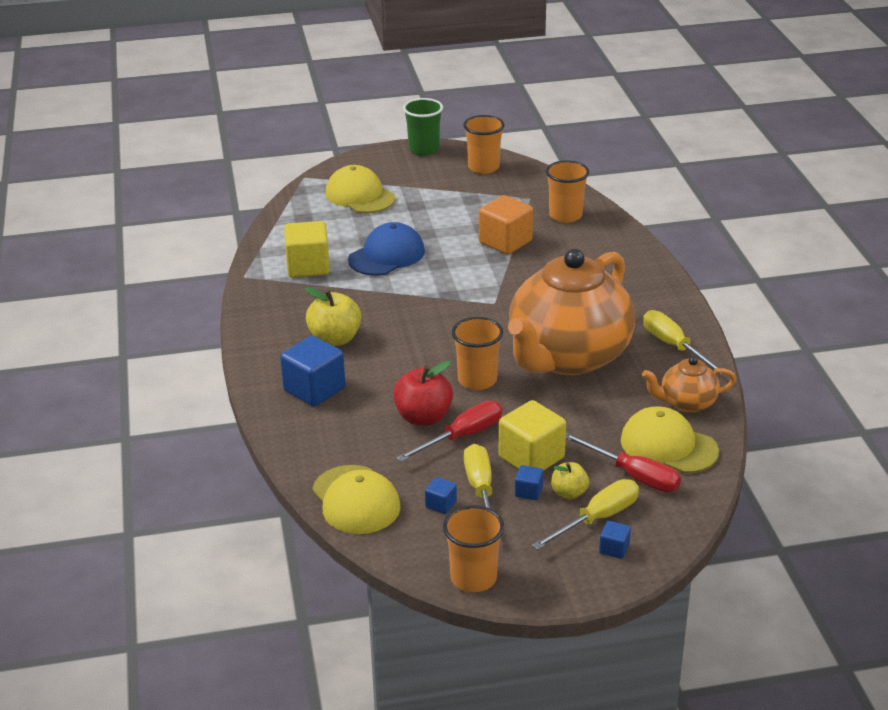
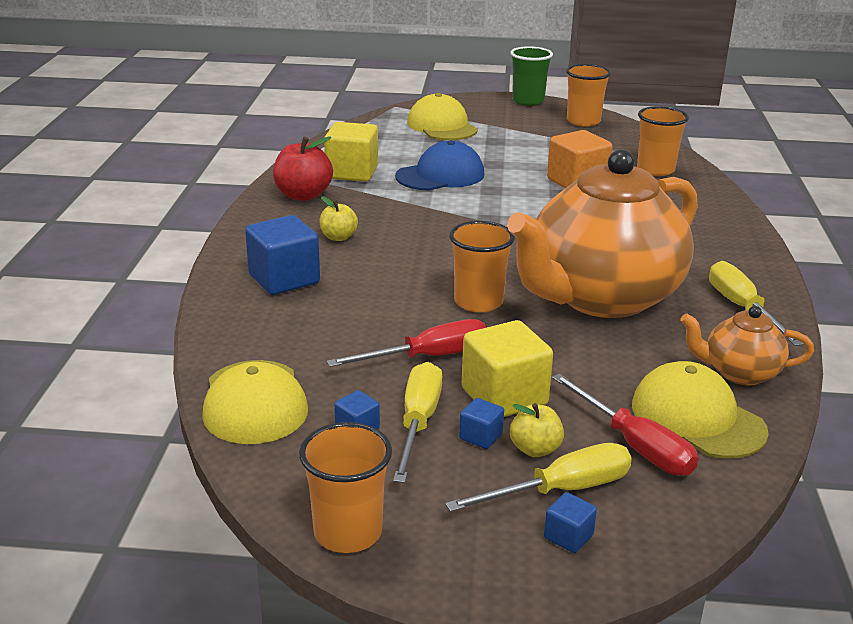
camera: 15 degrees right, 5 degrees down
yellow apple [305,287,361,346] -> yellow apple [320,196,358,241], size x0.60
red apple [393,361,453,426] -> red apple moved to [273,136,333,201]

